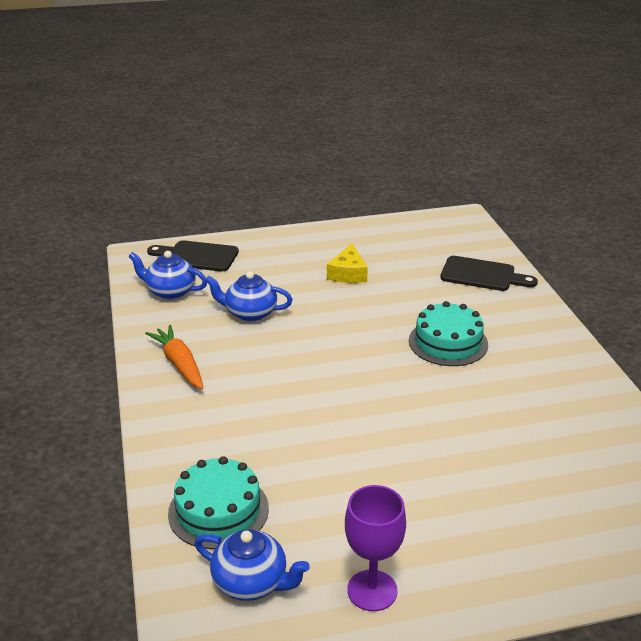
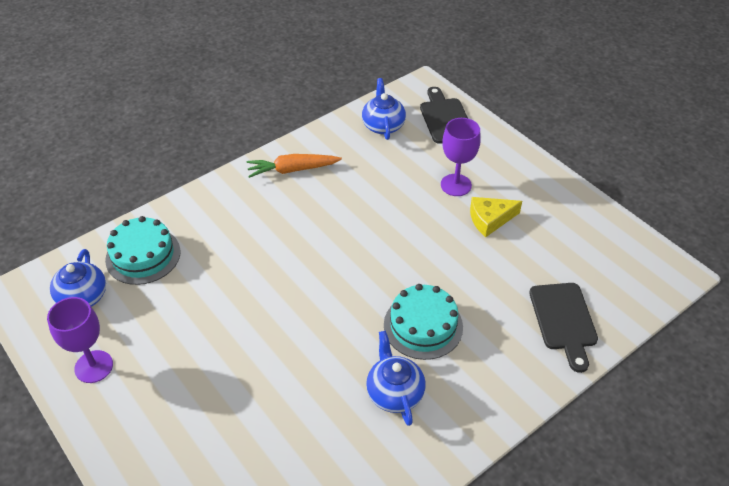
camera: 65 degrees right, 15 degrees up
orange carrot [145,325,203,389] -> orange carrot turned 135 degrees counterclockwise [247,154,342,178]
blue teapot [205,271,293,322] -> blue teapot moved to [366,331,426,426]
none -> purple goblet [441,118,481,196]

